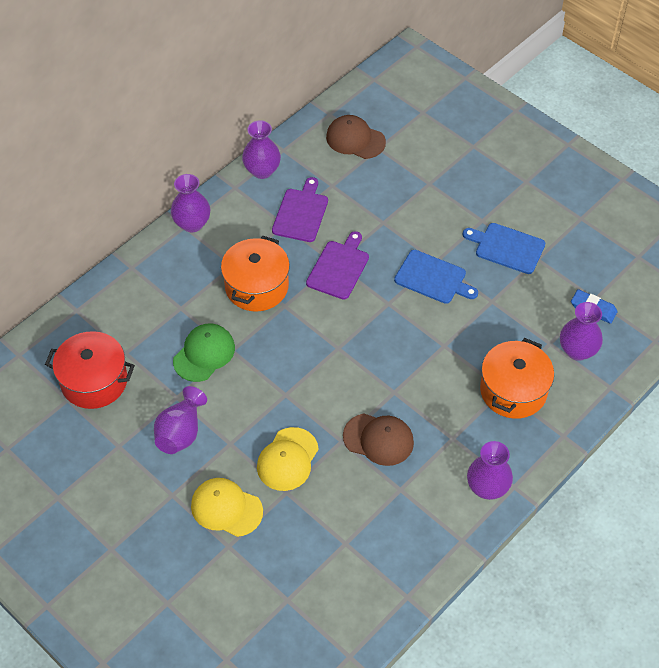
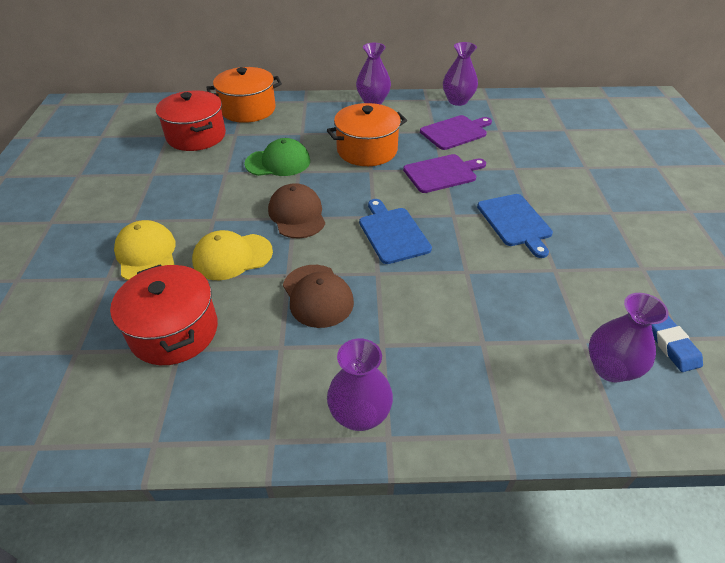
camera: 45 degrees right, 10 degrees down
purple vase [154,386,207,454] -> none
brown cap [326,115,386,159] -> brown cap moved to [268,183,325,239]
blue cutting board [463,223,545,274] -> blue cutting board moved to [359,199,432,264]
orange pot [480,338,554,419] -> orange pot moved to [206,67,282,123]
none -> red pot [110,264,218,365]

